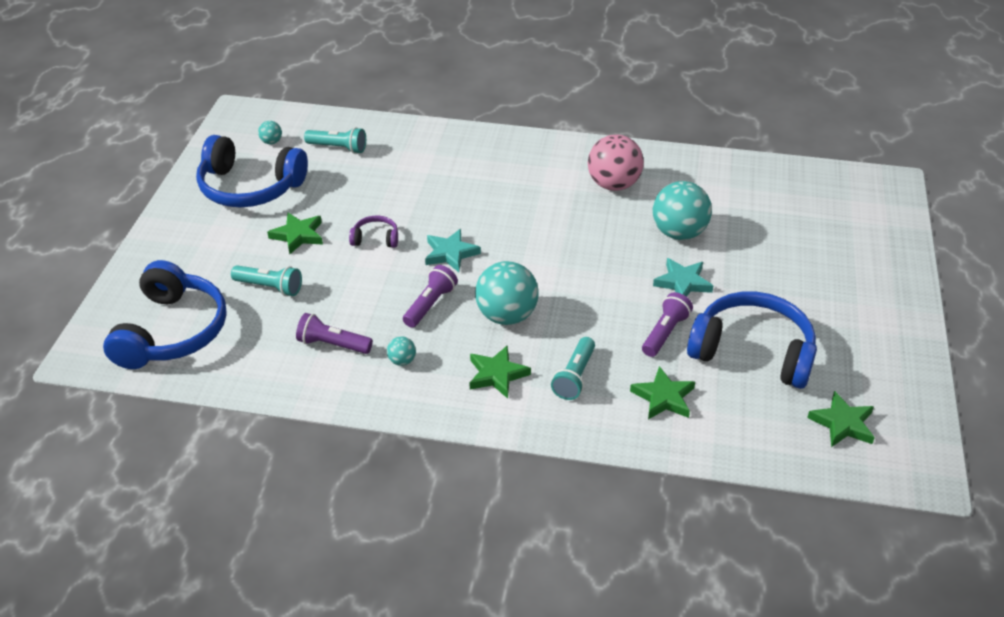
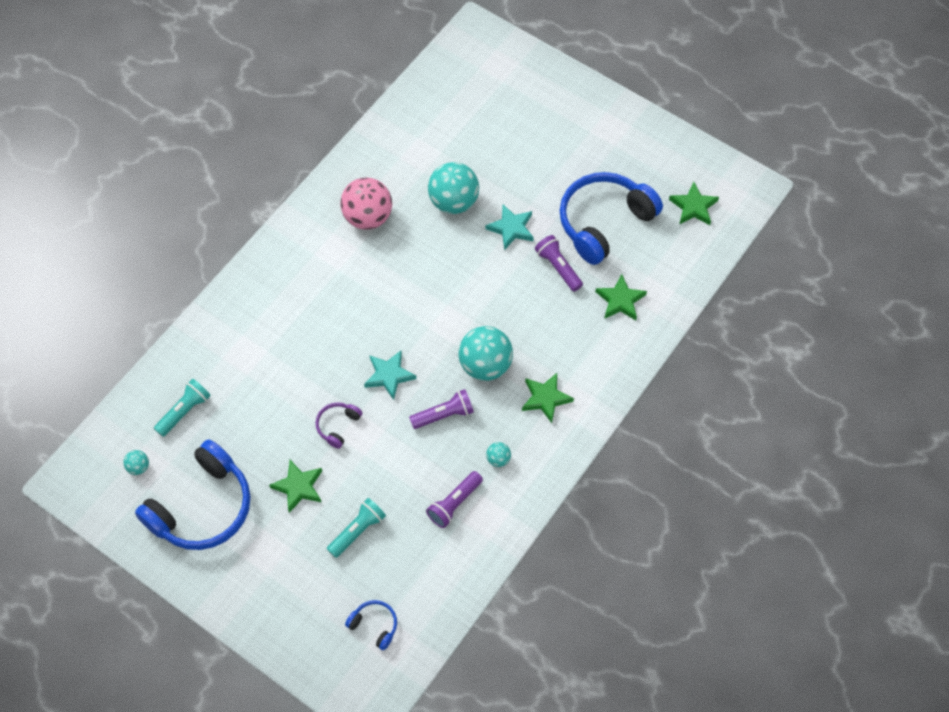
camera: 65 degrees left, 20 degrees up
blue headphones [103,260,227,369] -> blue headphones [345,600,397,650], size x0.44
purple flashlight [403,265,458,328] -> purple flashlight turned 105 degrees clockwise [409,389,474,429]
turquoise flashlight [551,337,595,400] -> none

